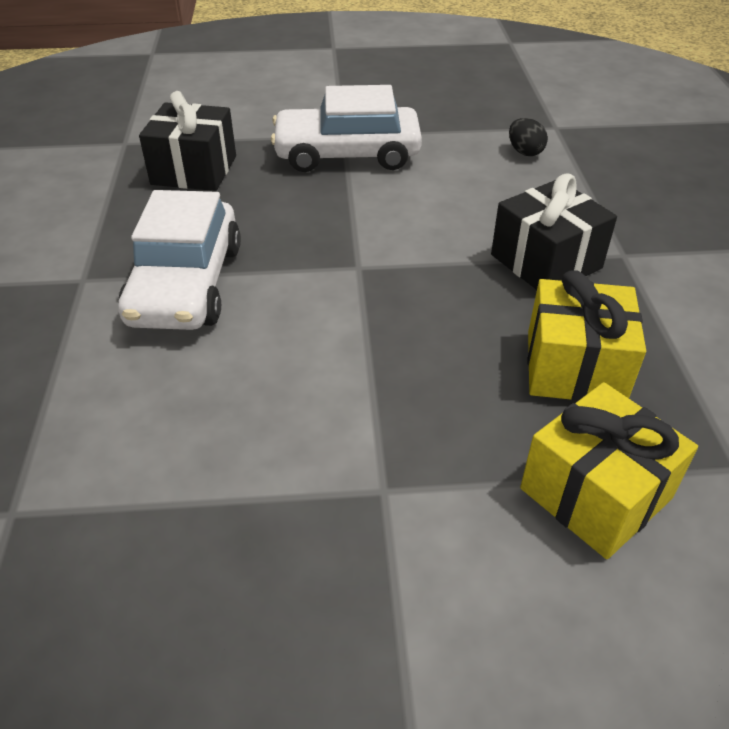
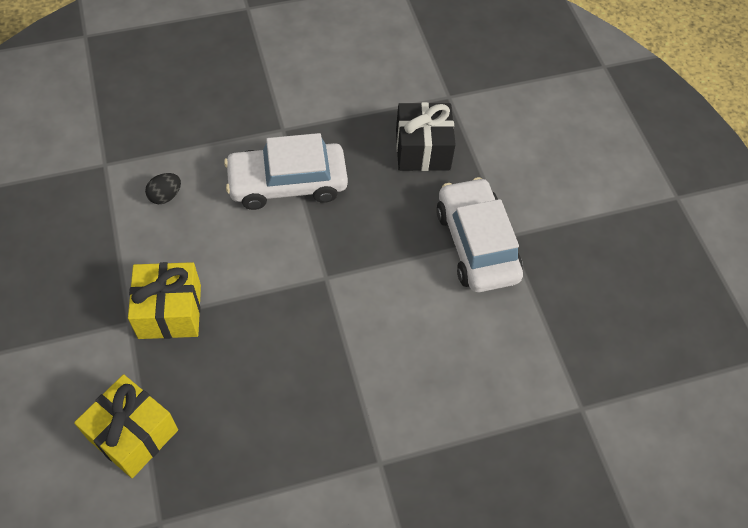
camera: 75 degrees right, 15 degrees up
black gift [491,173,617,290] -> none
black egg [509,118,548,156] -> black egg moved to [145,173,181,204]
yellow gift [528,270,646,401] -> yellow gift moved to [128,262,201,339]

